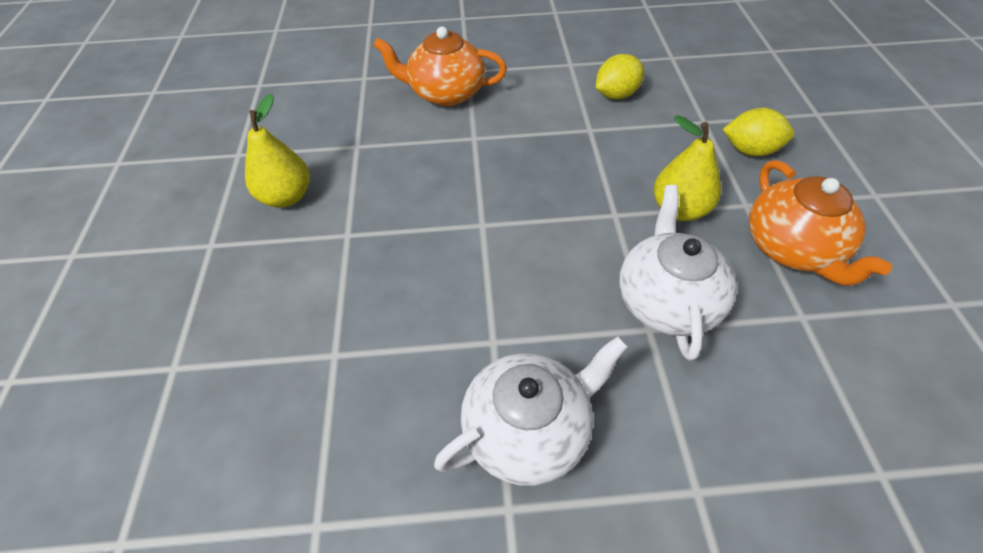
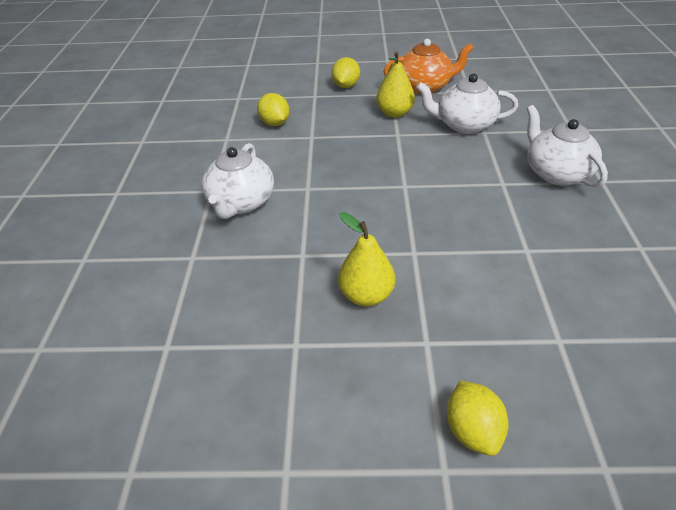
camera: 85 degrees left, 10 degrees down
orange teapot [373,27,507,106] -> white teapot [202,143,274,219]
none -> yellow lemon [447,381,509,456]

